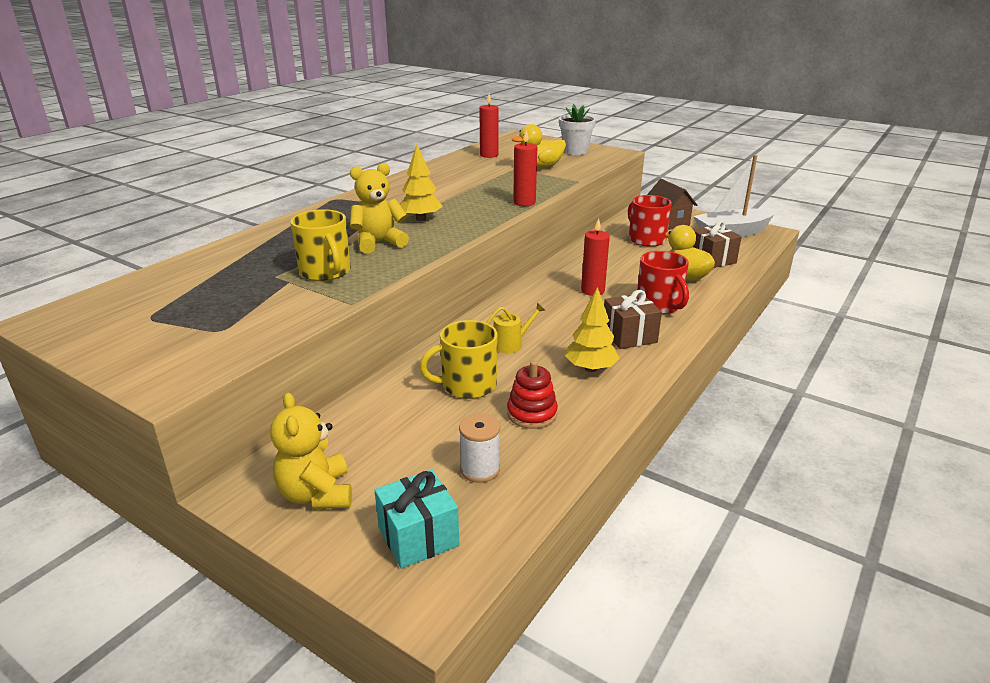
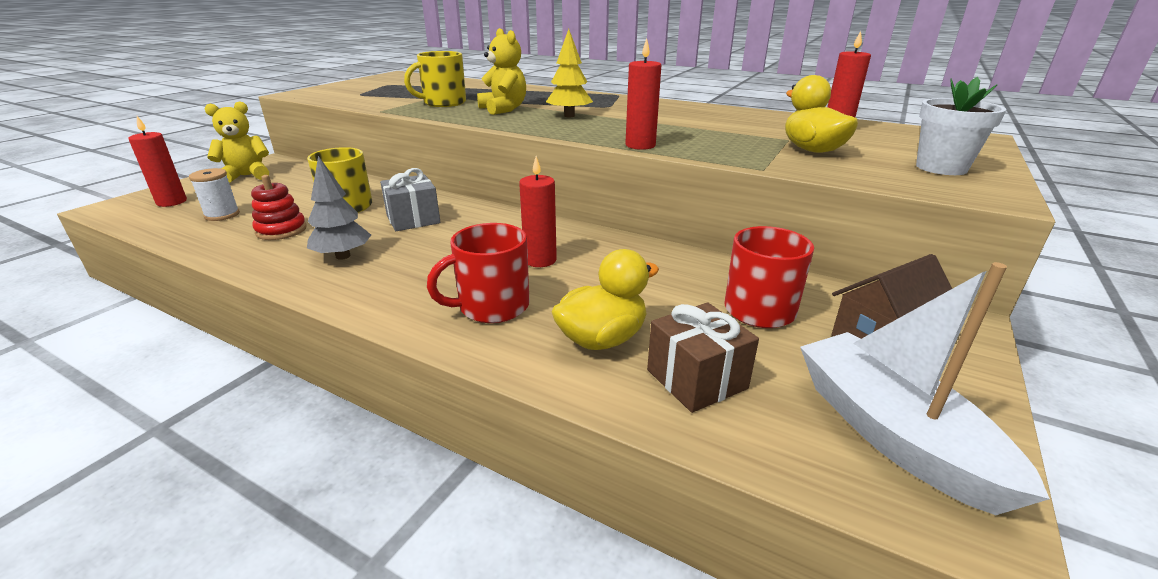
camera: 85 degrees right, 0 degrees up
turquoise gift [374,469,459,569] -> red candle [128,116,187,207]
yellow watering can [486,303,545,353] -> grey gift [380,168,440,231]
yellow tree [565,287,619,372] -> grey tree [307,156,371,260]
brown gift [604,290,662,349] -> none

